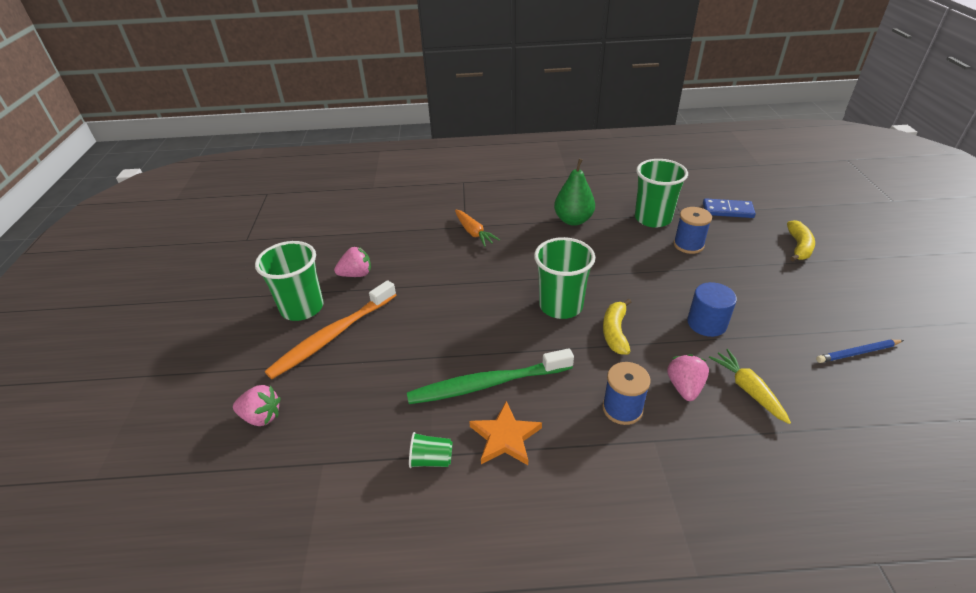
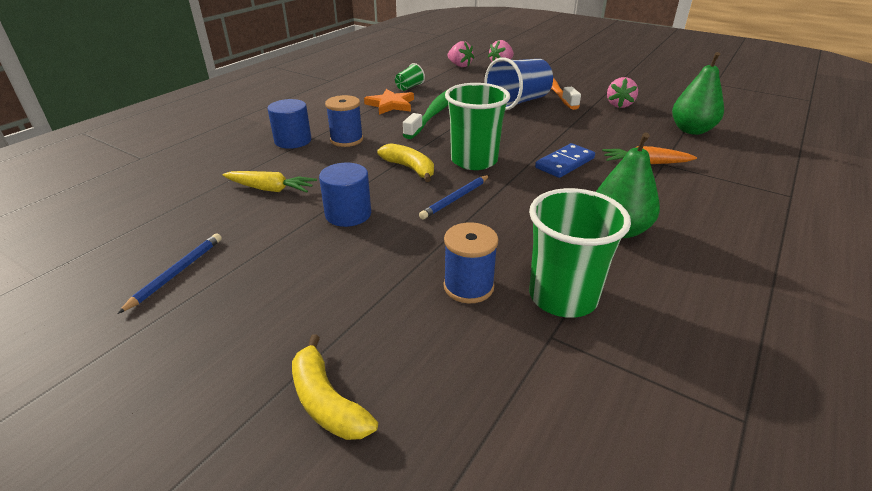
camera: 125 degrees right, 5 degrees down
green cup [255,241,324,321] -> none
pink strawberry [667,354,709,401] -> pink strawberry moved to [448,41,474,67]
blue domino [703,198,756,218] -> blue domino moved to [535,143,595,178]
none -> blue cylinder [268,99,311,149]
none -> blue pencil [419,175,490,219]
none -> blue cup [484,57,553,111]
none -> green pear [672,52,724,135]

